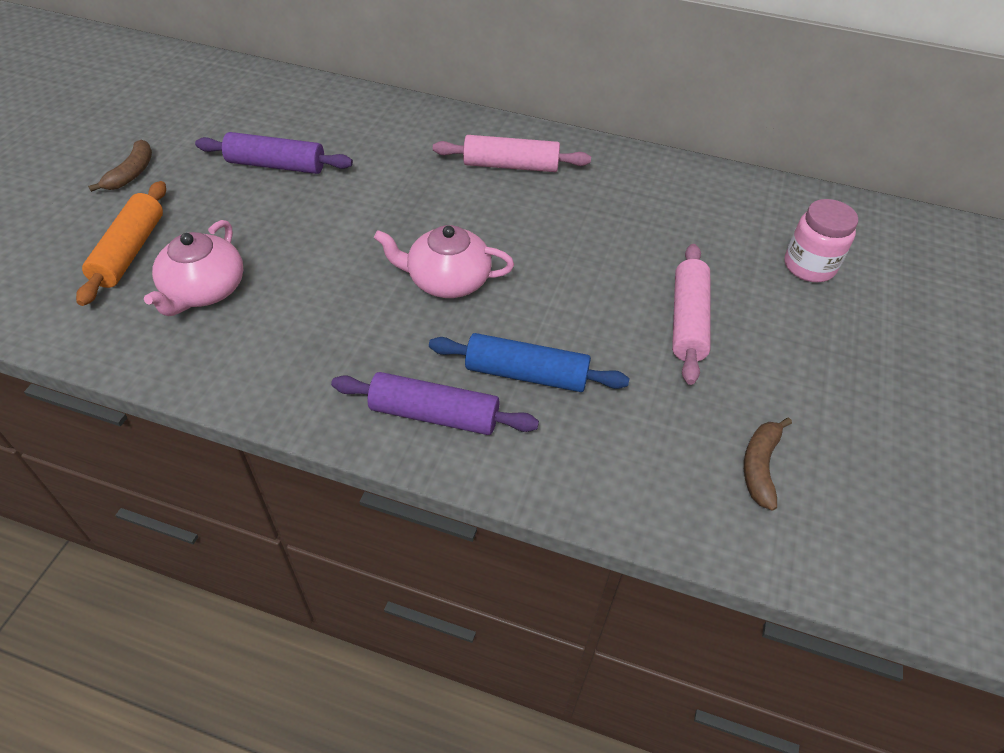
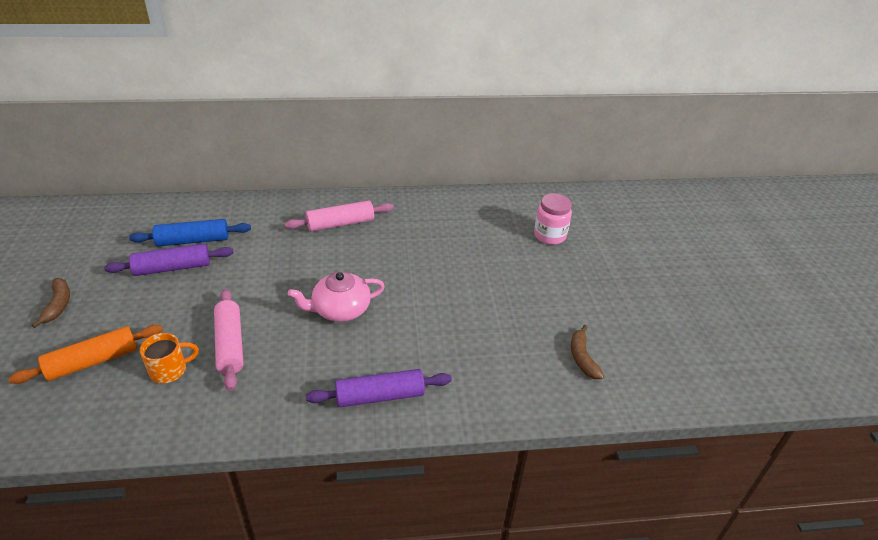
camera: 25 degrees left, 10 degrees down
orange rolling pin [76,181,166,306] -> orange rolling pin turned 75 degrees clockwise [8,325,163,384]
pink teapot [144,220,244,316] -> orange mug [140,333,199,383]
blue rolling pin [429,333,630,392] -> blue rolling pin moved to [129,219,251,246]
pink rolling pin [672,244,711,385] -> pink rolling pin moved to [214,289,243,391]

